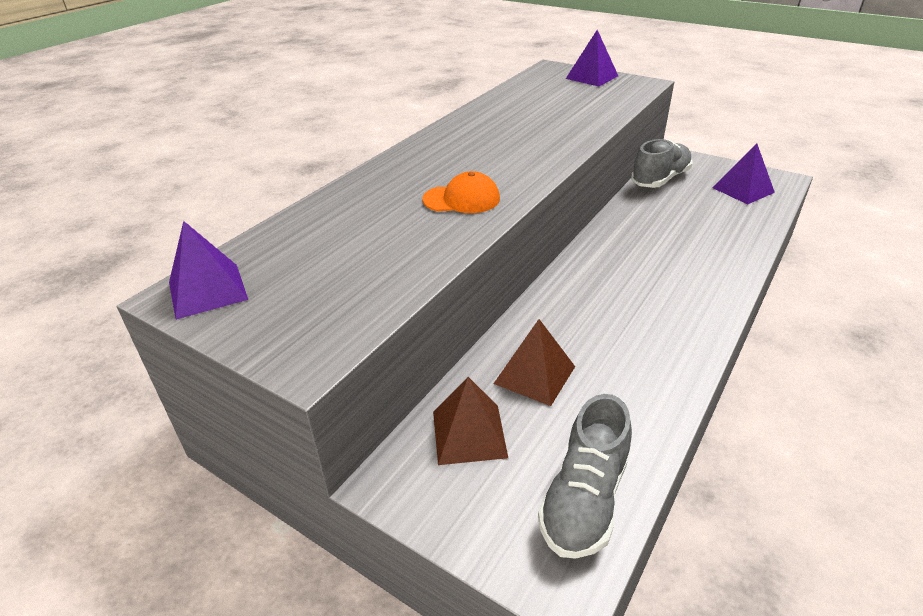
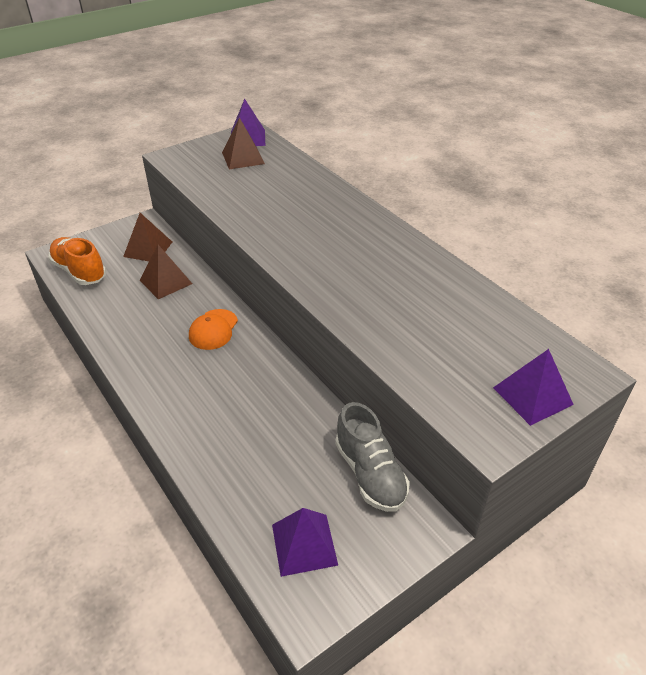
camera: 110 degrees right, 5 degrees up
orange cap [422,171,500,213] -> orange cap moved to [189,309,238,350]
grey shoe [538,394,632,559] -> orange shoe [48,237,106,285]
none -> brown pyramid [222,117,265,169]

